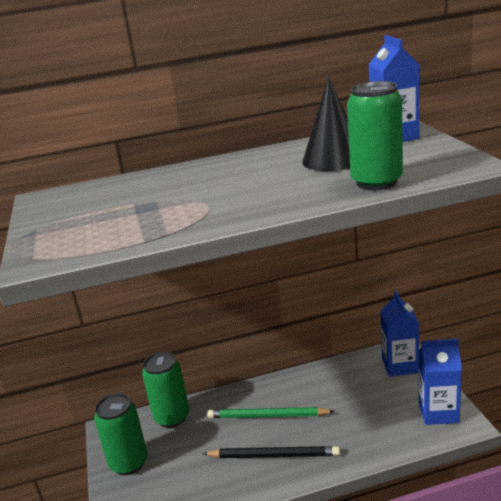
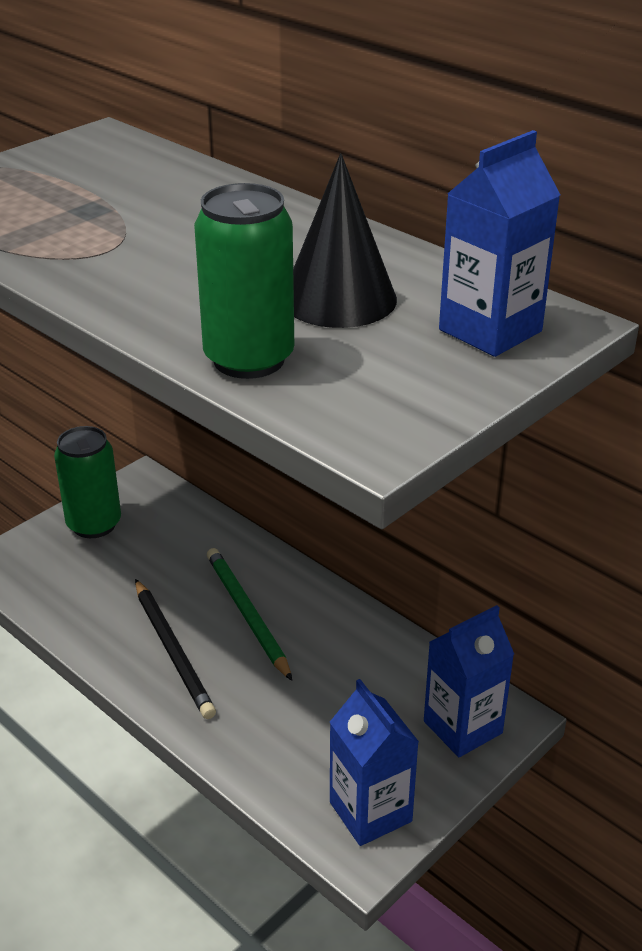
camera: 55 degrees right, 10 degrees up
green can [142,352,189,428] -> none

